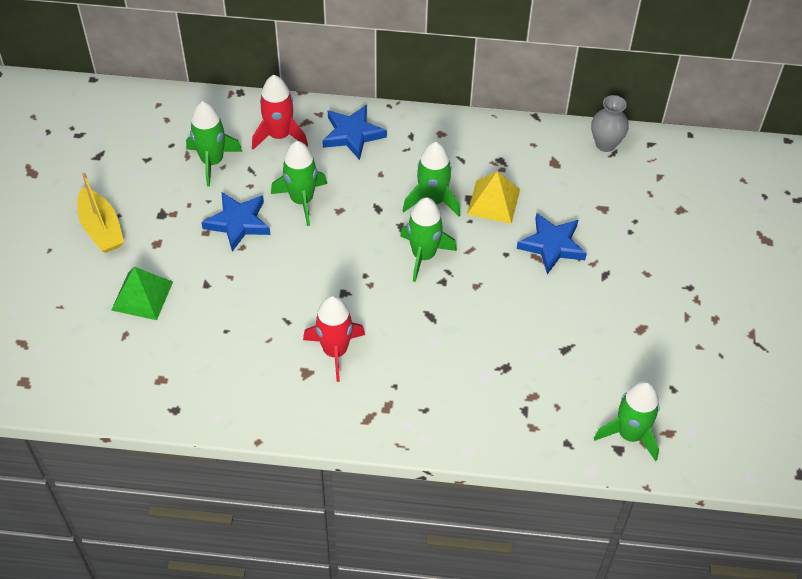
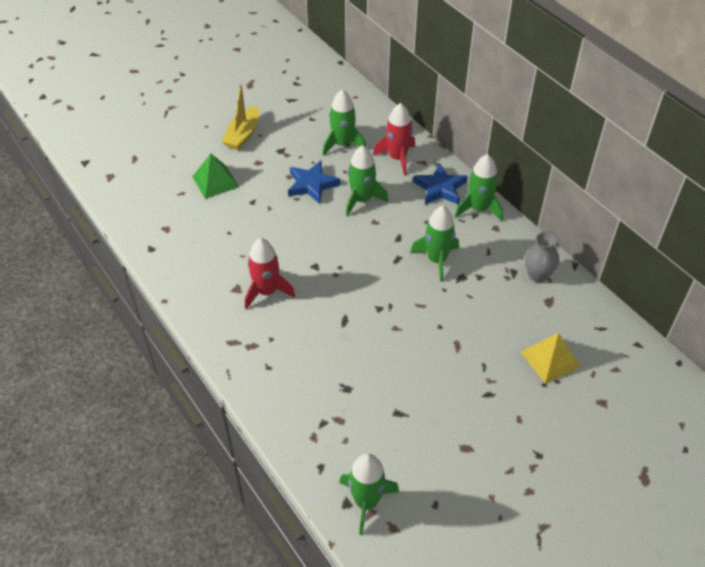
camera: 50 degrees right, 5 degrees down
green rocket [400,197,457,282] -> green rocket moved to [455,154,503,221]
yellow pyramid [467,171,520,224] -> yellow pyramid moved to [521,333,580,384]
blue star [517,213,587,274] -> none
grey vase [591,95,629,152] -> grey vase moved to [525,231,559,282]

